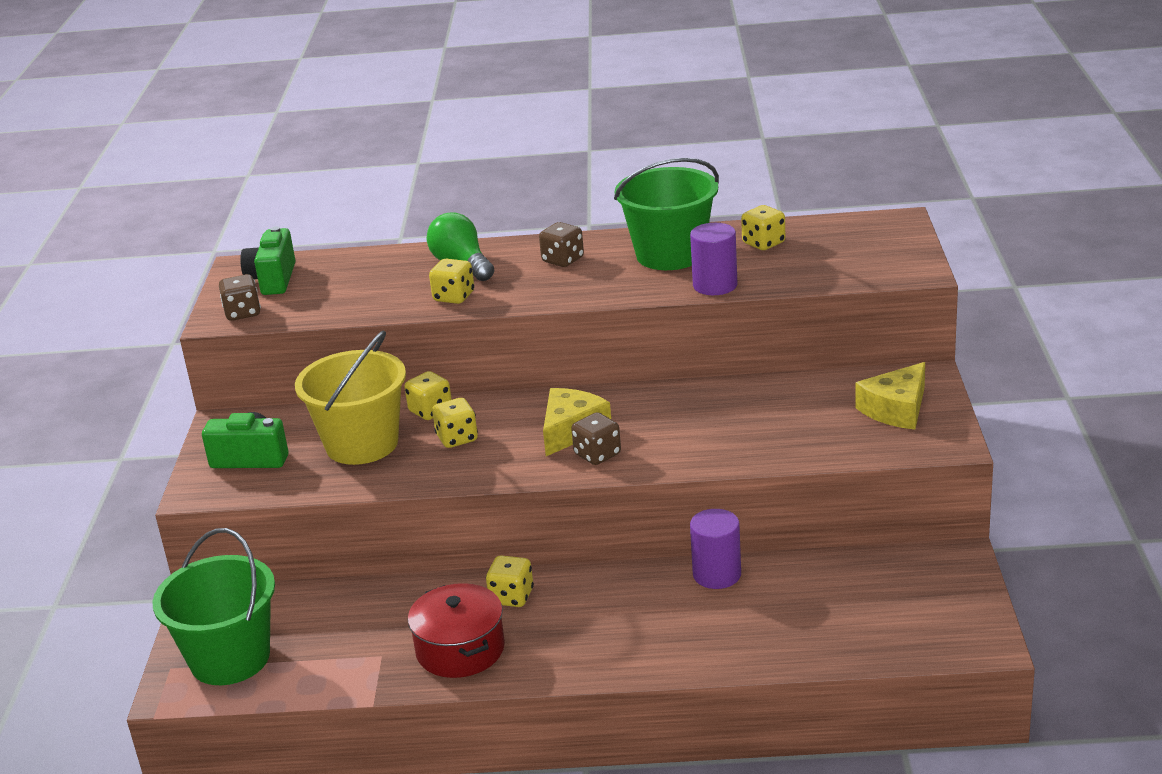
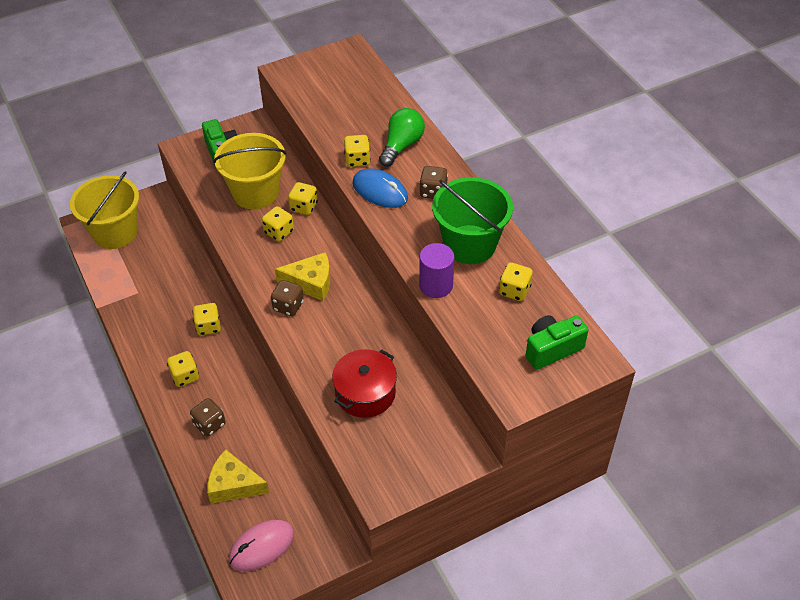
camera: 60 degrees right, 20 degrees up
green bucket [152,528,275,685] -> yellow bucket [70,171,139,249]
brown dice [219,274,261,321] -> brown dice moved to [190,398,225,437]
green camera [240,226,296,295] -> green camera moved to [526,315,589,370]
red pot [408,583,505,678] -> red pot moved to [332,349,397,418]
purple cylinder [690,509,741,589] -> none
yellow cheese [855,362,925,429] -> yellow cheese moved to [207,450,269,504]
none -> yellow dice [167,351,199,387]
none -> pink mouse [229,520,294,571]
none -> blue mouse [353,169,408,208]

